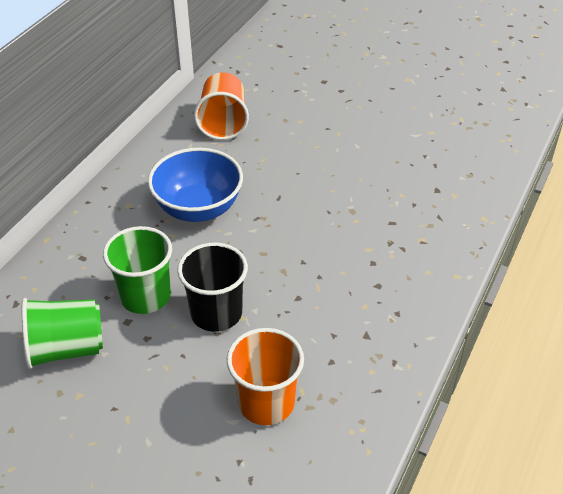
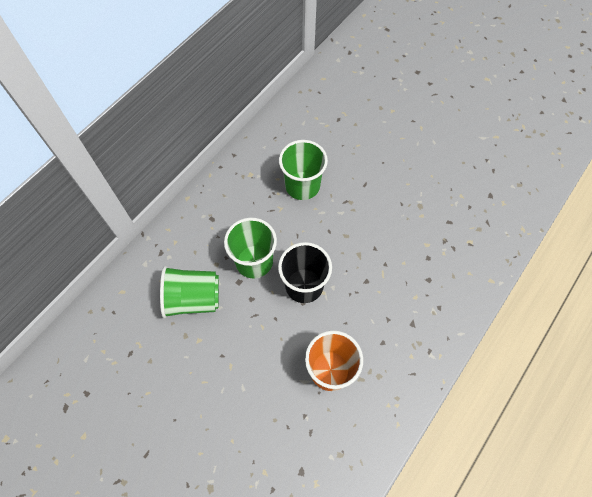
camera: 10 degrees right, 20 degrees up
blue bowl [148,148,243,222] -> green cup [279,140,328,200]
orange cup [194,72,249,140] -> none

